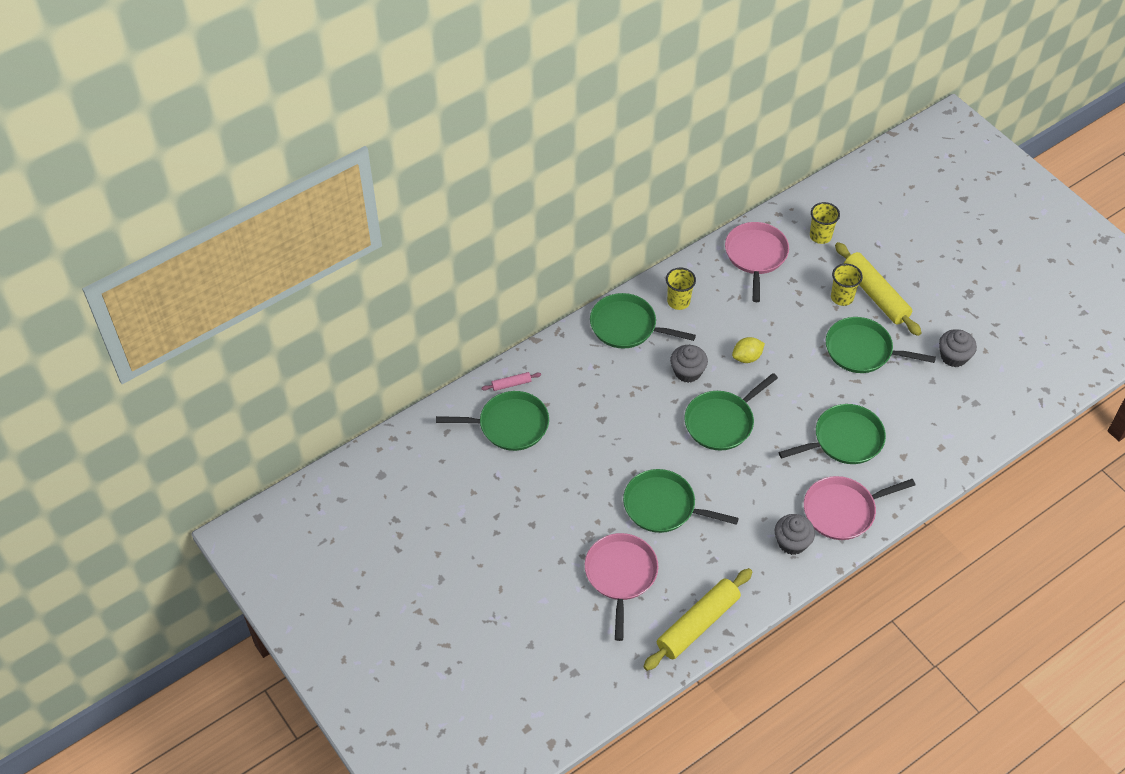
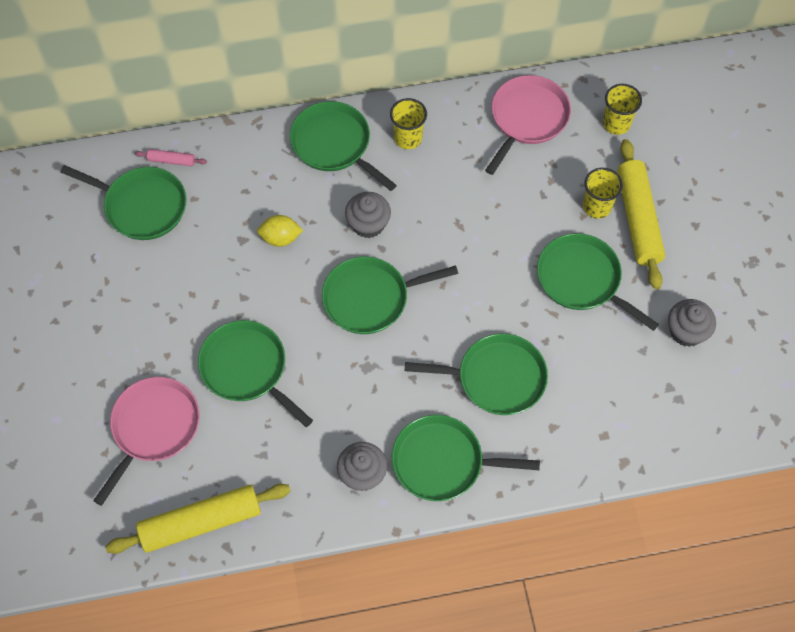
camera: 25 degrees right, 10 degrees up
yellow lemon [732,337,765,363] -> yellow lemon moved to [257,215,303,247]
pink pan [804,476,915,540] -> green pan [392,415,540,501]

